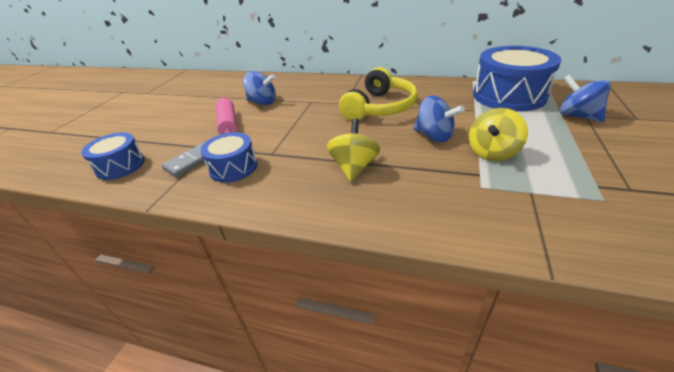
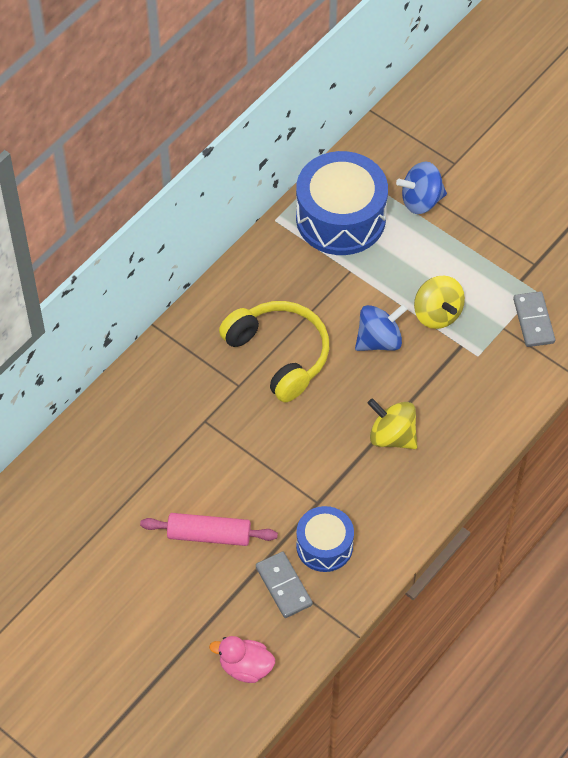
camera: 70 degrees left, 20 degrees up
blue drum [81,133,145,180] -> pink duck [209,636,275,683]
blue spinning top [243,71,276,105] -> none
none -> grey domino [513,291,555,347]

